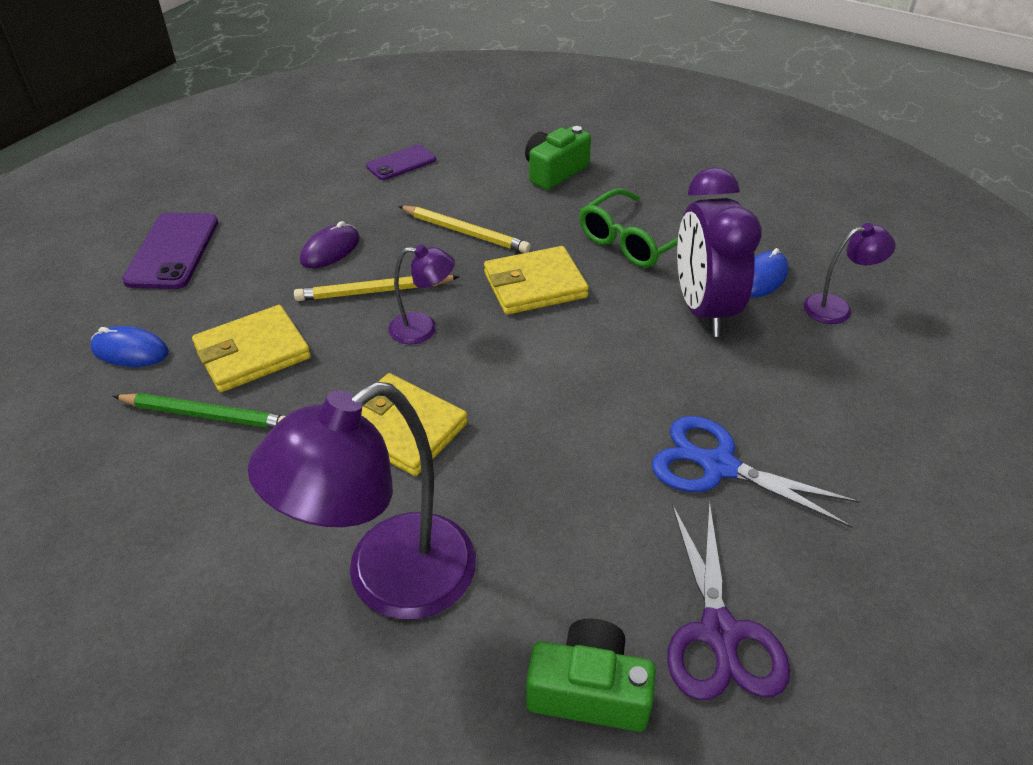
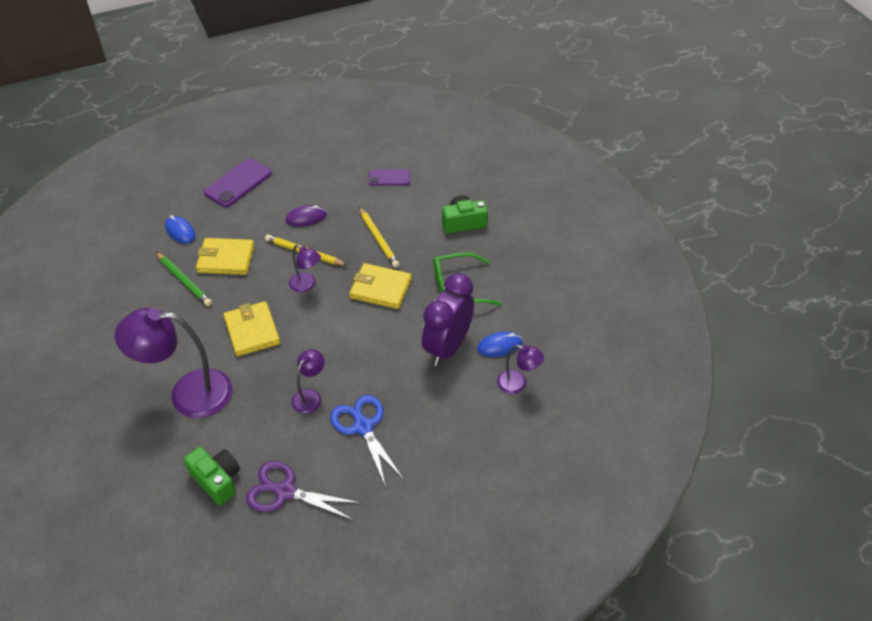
camera: 35 degrees right, 5 degrees up
purple scissors [667,501,790,701] -> purple scissors turned 75 degrees clockwise [246,461,361,520]
none -> purple lamp [292,349,325,414]

